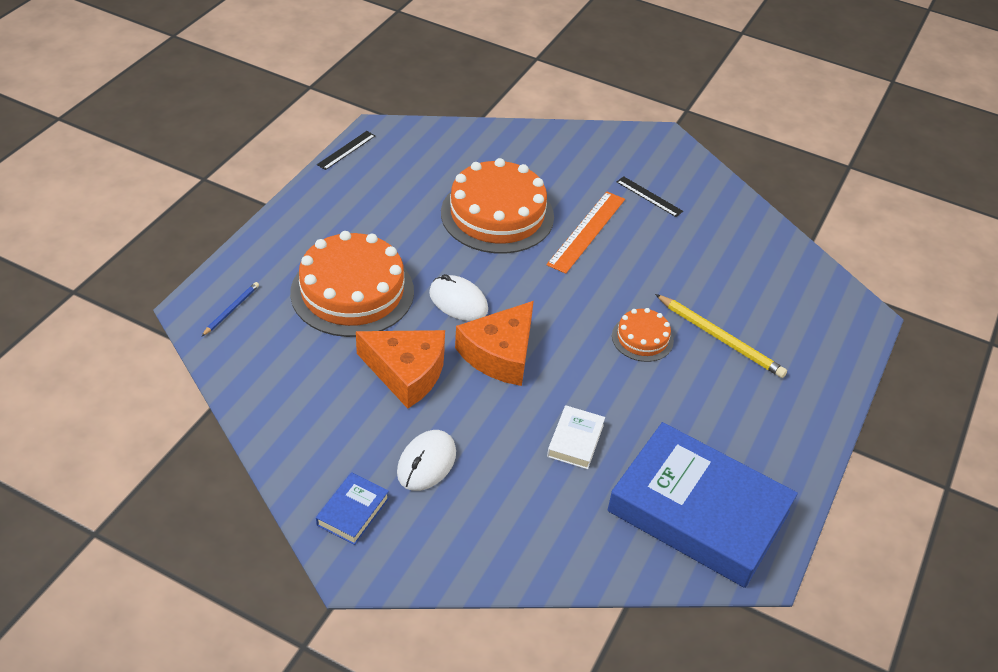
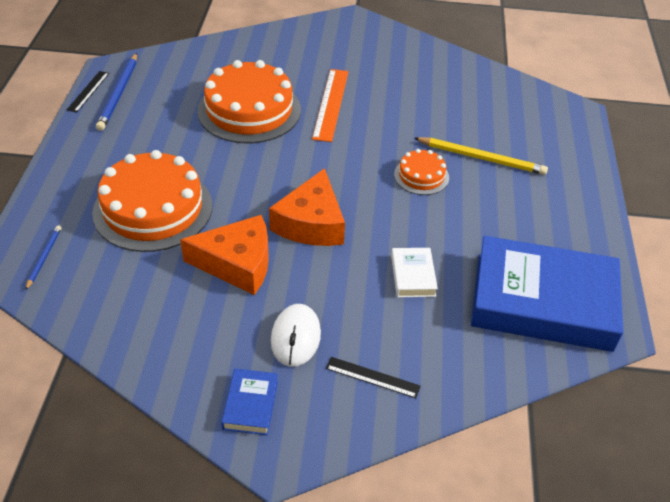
camera: 20 degrees left, 0 degrees up
white mouse [429,274,488,321] -> none
black ruler [617,176,683,217] -> black ruler moved to [326,357,421,398]
none -> blue pencil [96,53,137,131]

